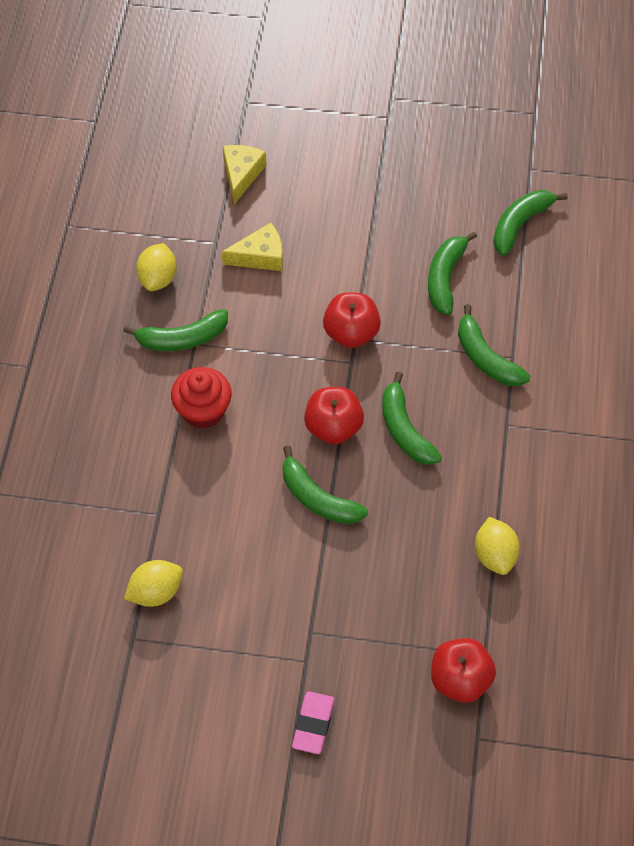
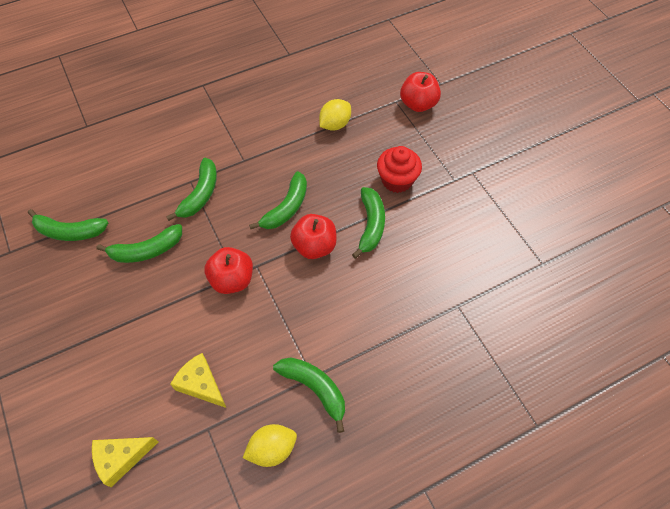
camera: 125 degrees left, 0 degrees up
yellow lemon [124,560,183,607] -> none
red cupcake [171,367,232,429] -> red cupcake moved to [377,146,422,193]
pink eraser [292,691,334,754] -> none

